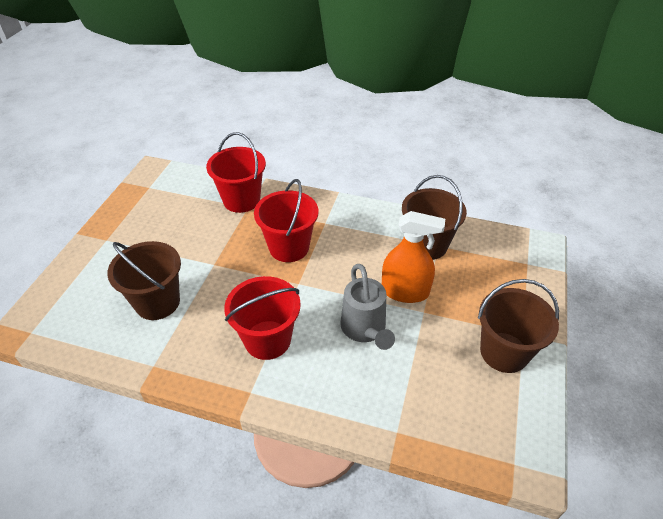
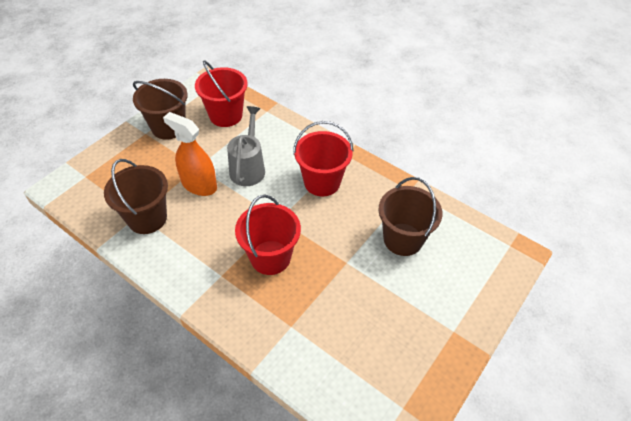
camera: 160 degrees left, 5 degrees up
red bucket [206,132,266,213] -> red bucket moved to [195,60,248,127]

